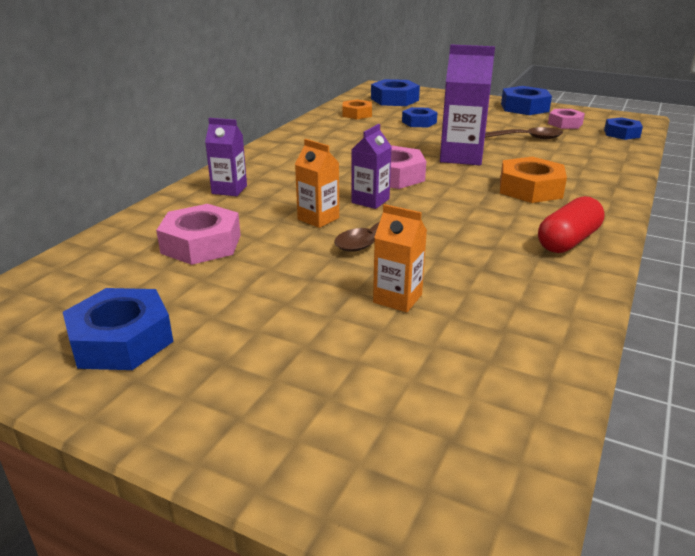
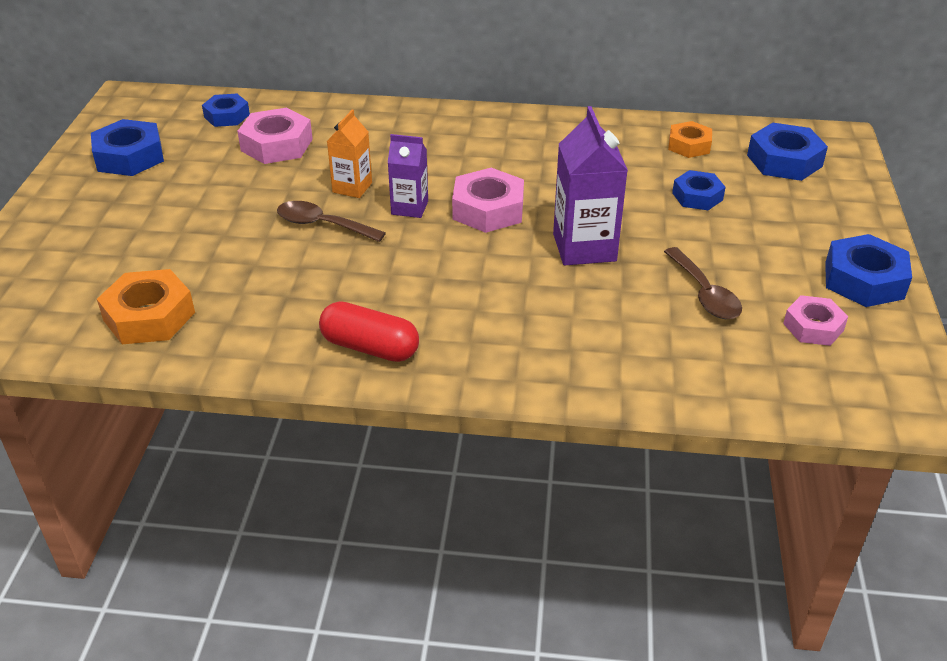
camera: 70 degrees right, 10 degrees up
purple carton [205,118,247,196] -> none
orange carton [373,204,427,312] -> none
orange nut [500,157,567,203] -> orange nut moved to [97,269,195,344]
blue nut [604,117,643,140] -> blue nut moved to [202,94,250,127]

